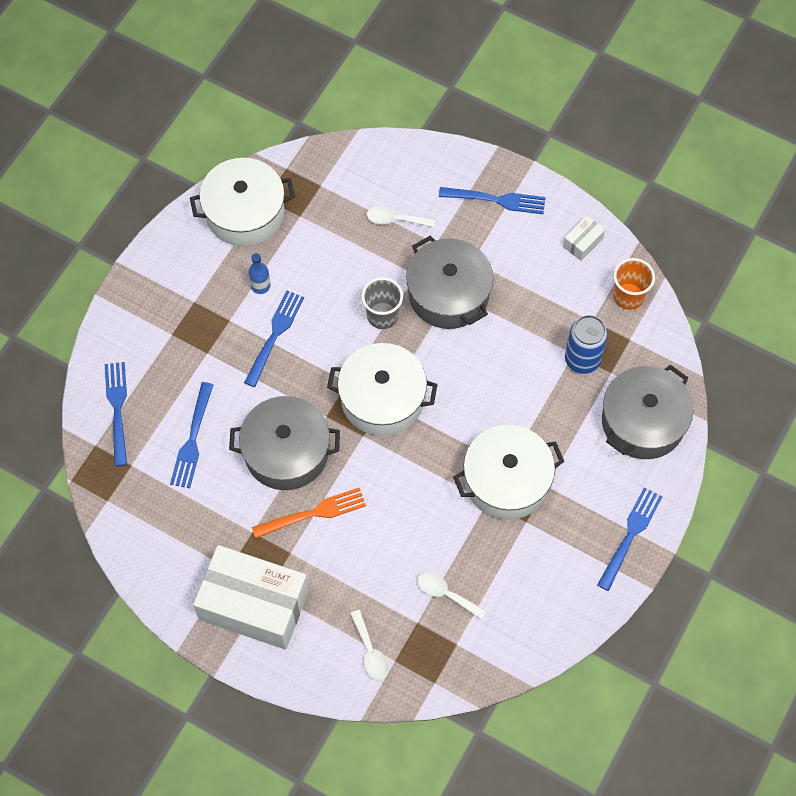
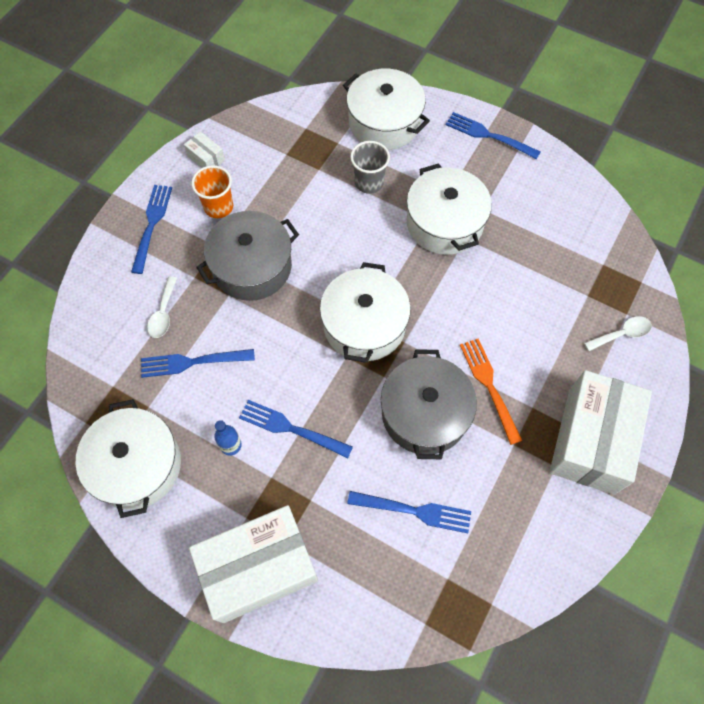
camera: 90 degrees left, 0 degrees up
blue fork [105,362,127,466] -> blue fork moved to [141,349,255,378]
grey cup [361,277,403,329] -> grey cup moved to [350,141,390,194]
white spoon [418,572,486,619] -> none
blue can [565,315,608,374] -> none
grey pot [602,365,694,459] -> white pot [343,69,430,150]
orange cup [613,258,655,310] -> orange cup moved to [191,165,233,218]
none -> white box [189,505,318,623]

